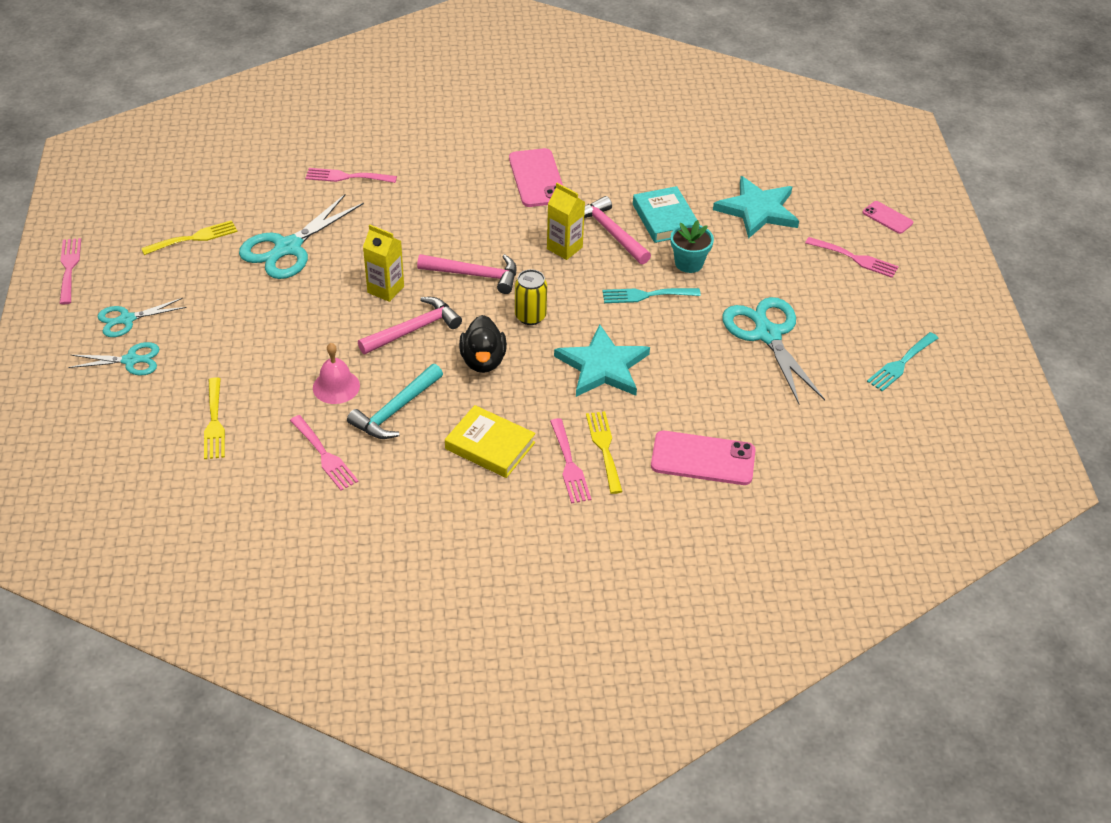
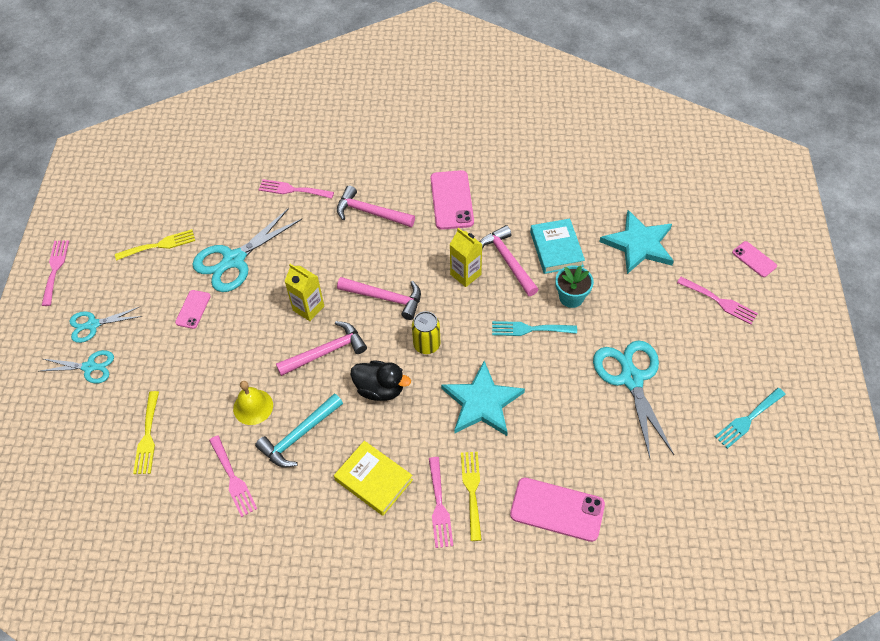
camera: 10 degrees right, 10 degrees up
pink bell [313,343,360,404] -> yellow bell [233,381,273,425]
black duck [459,315,507,373] -> black duck turned 75 degrees counterclockwise [350,360,411,401]
none -> pink phone [175,290,211,329]
none -> pink hammer [337,186,415,227]

